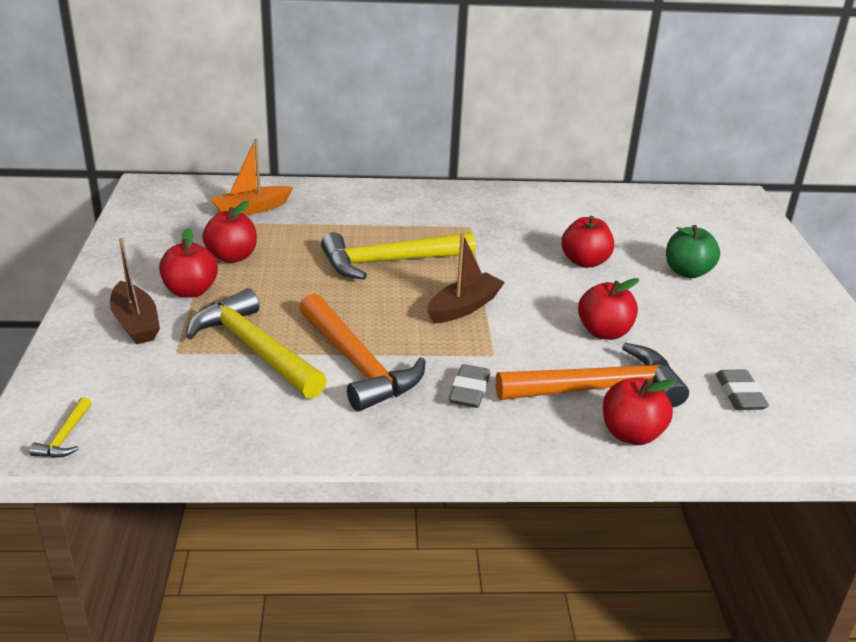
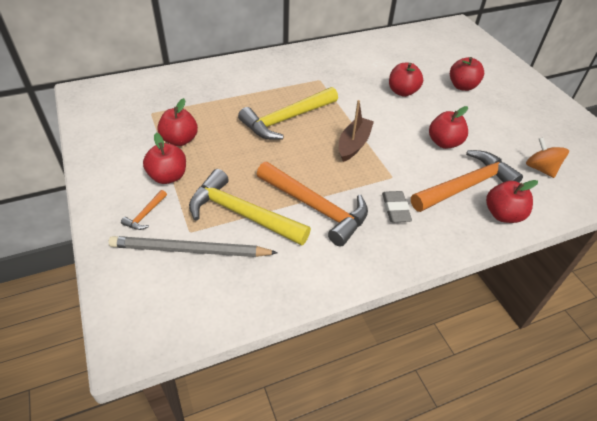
camera: 20 degrees left, 15 degrees up
yellow hammer [29,397,91,458] -> none
brown boat [110,238,160,344] -> orange hammer [121,190,167,230]
orange boat [210,139,293,215] -> none
green apple [666,225,720,278] -> red apple [450,57,484,91]
grey eraser [716,370,769,410] -> orange spinning top [526,137,569,178]
none -> grey pencil [109,236,278,257]

